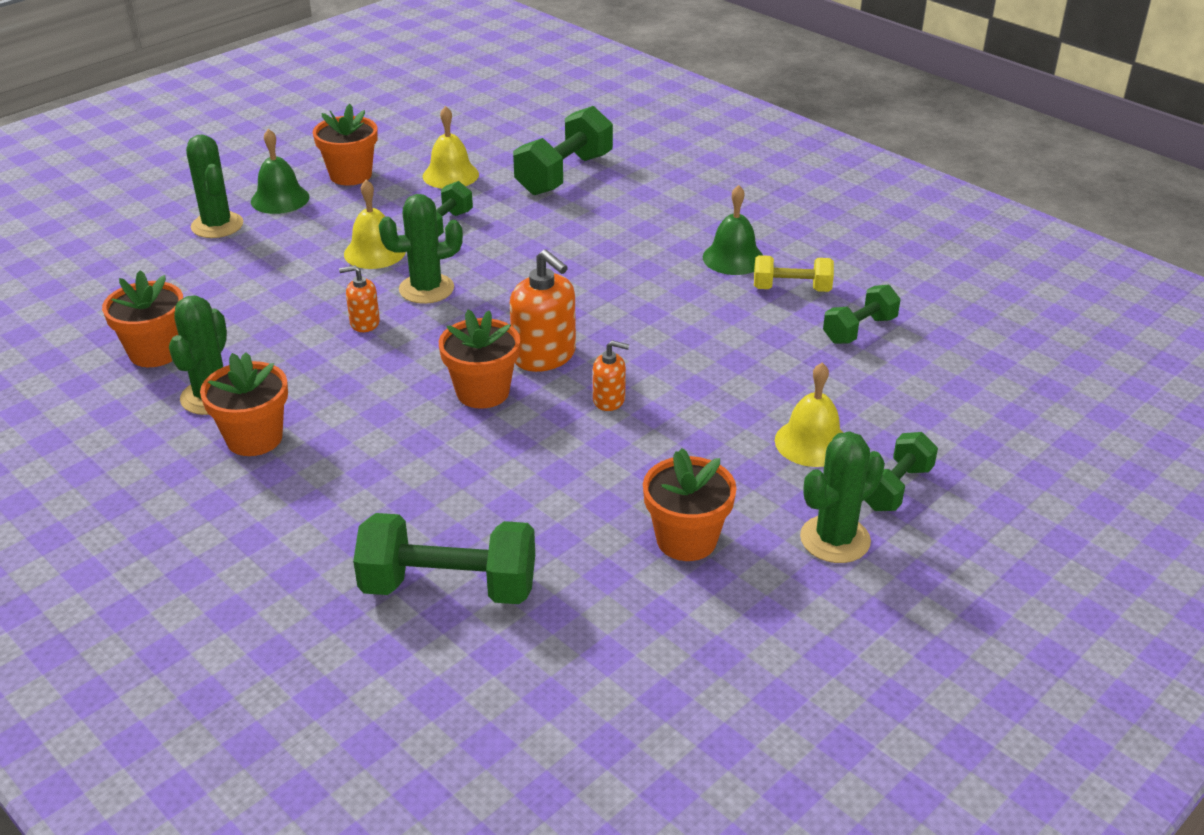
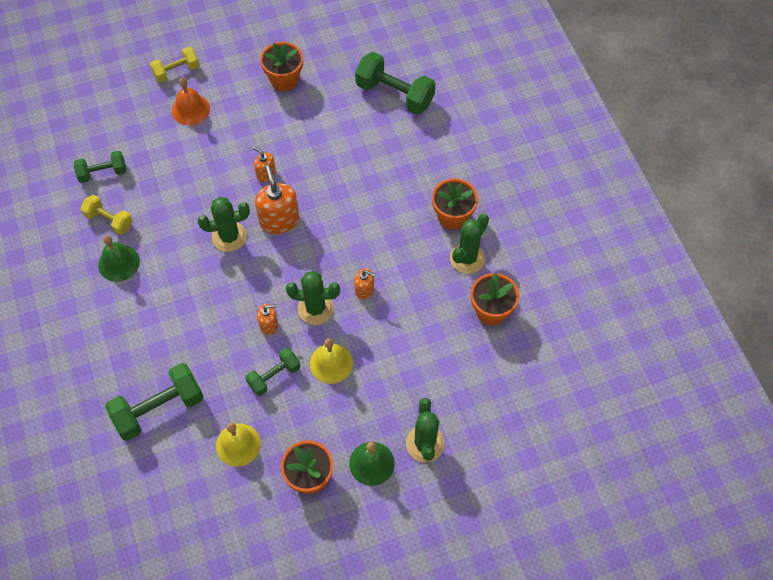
camera: 155 degrees left, 25 degrees up
orange flower pot [439,309,520,409] -> none
yellow bell [775,363,843,467] -> orange bell [172,78,210,126]
green cactus [800,431,885,563] -> green cactus moved to [197,197,250,252]
green dumbbell [864,432,938,511] -> yellow dumbbell [150,47,199,83]
none -> orange soap dispenser [257,304,278,335]

